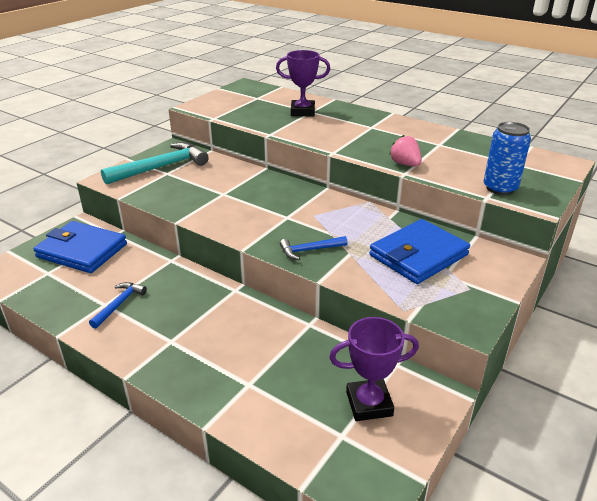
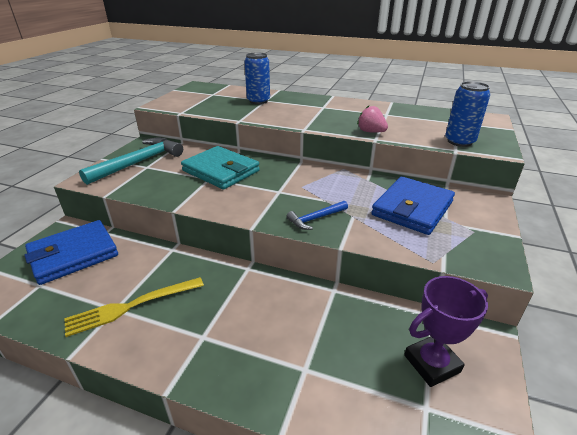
camera: 15 degrees left, 0 degrees up
blue wallet [33,221,127,273] -> blue wallet turned 45 degrees counterclockwise [25,220,118,285]
blue hammer [89,282,147,329] -> yellow fork [64,277,204,337]
purple trophy [276,50,330,116] -> blue can [245,53,270,104]
none -> turquoise wallet [181,146,260,189]

